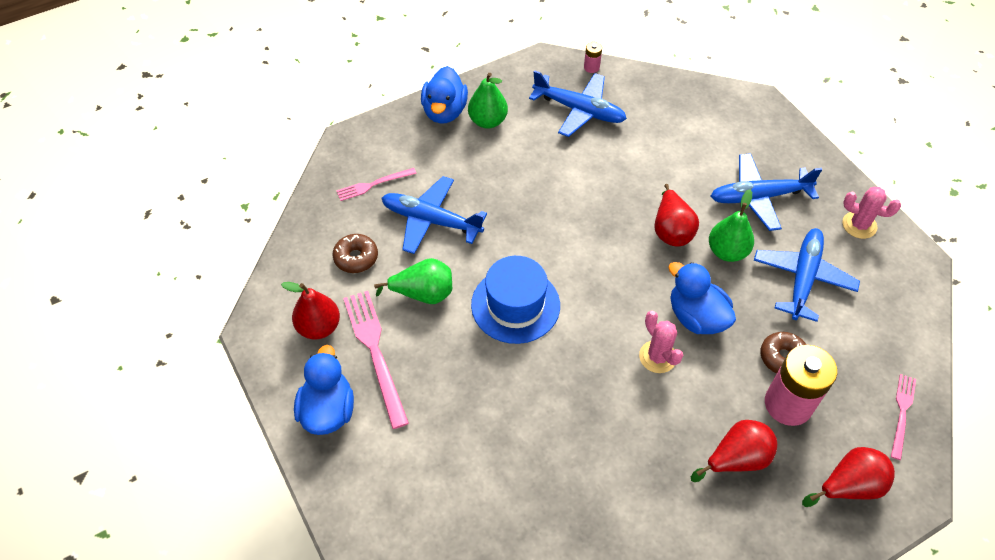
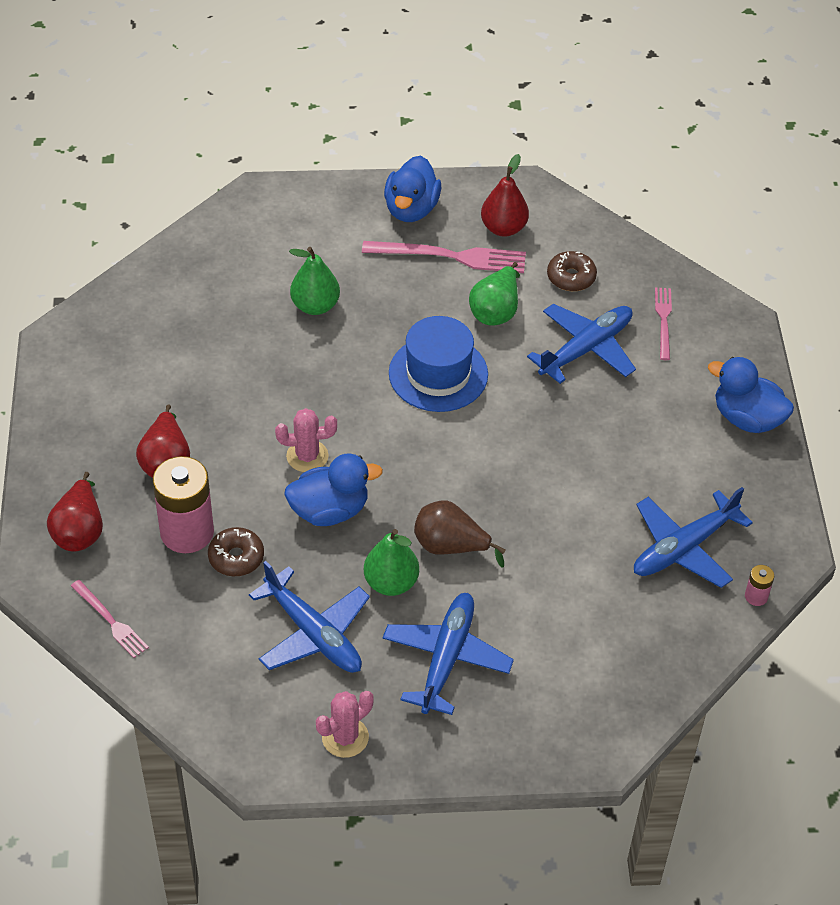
camera: 115 degrees right, 5 degrees down
blue duck [294,345,354,435] -> blue duck turned 75 degrees clockwise [384,156,441,222]
green pear [468,73,508,129] -> green pear moved to [289,247,340,315]
red pear [655,184,699,247] -> brown pear [414,500,505,568]

